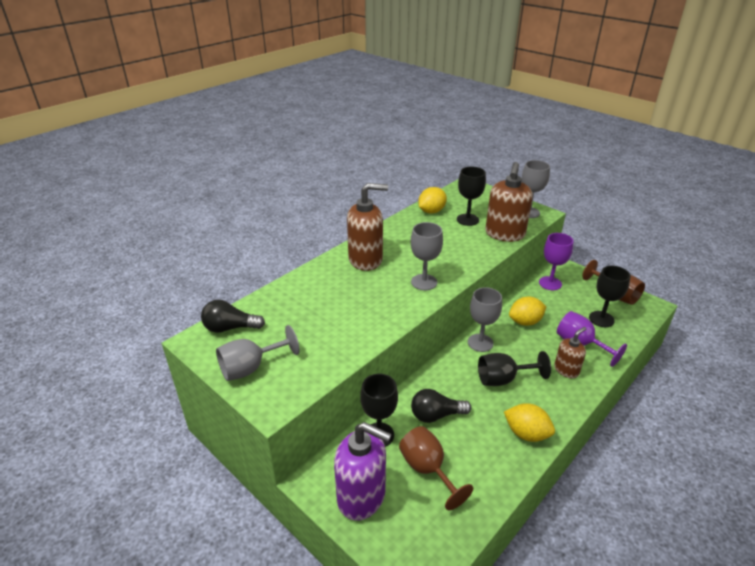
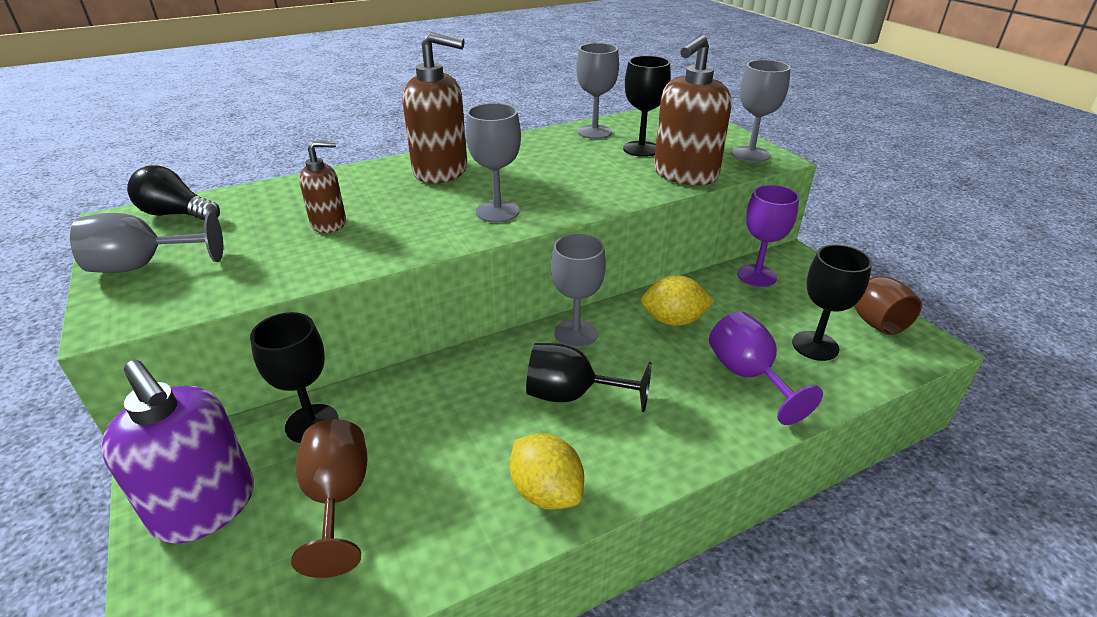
camera: 20 degrees right, 0 degrees up
black light bulb [411,389,471,423] -> none
yellow lemon [418,187,447,213] -> grey goblet [576,43,619,139]
brown soap dispenser [554,327,586,378] -> brown soap dispenser moved to [299,141,346,233]

